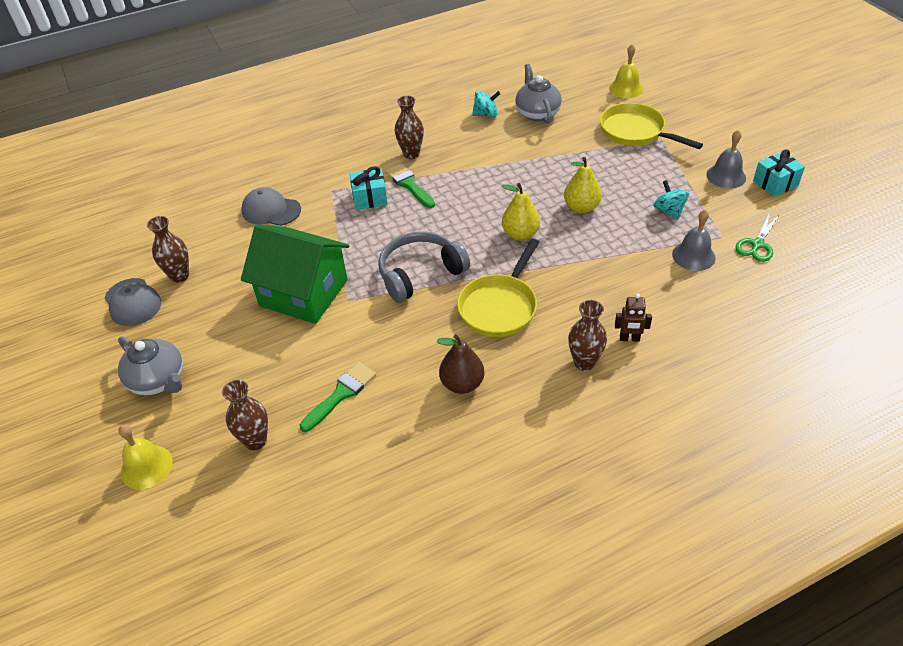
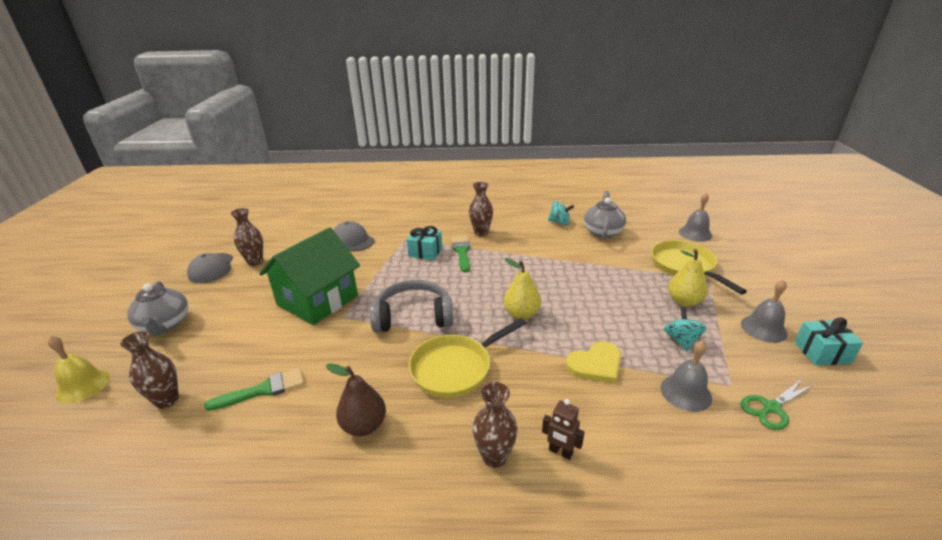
camera: 25 degrees right, 15 degrees down
green house [241,224,349,324] -> green house turned 75 degrees clockwise [259,227,360,325]
yellow pear [564,157,602,213] -> yellow pear moved to [668,249,708,307]
yellow bell [609,44,643,98] -> grey bell [679,193,712,242]
none -> yellow heart [566,341,621,383]

